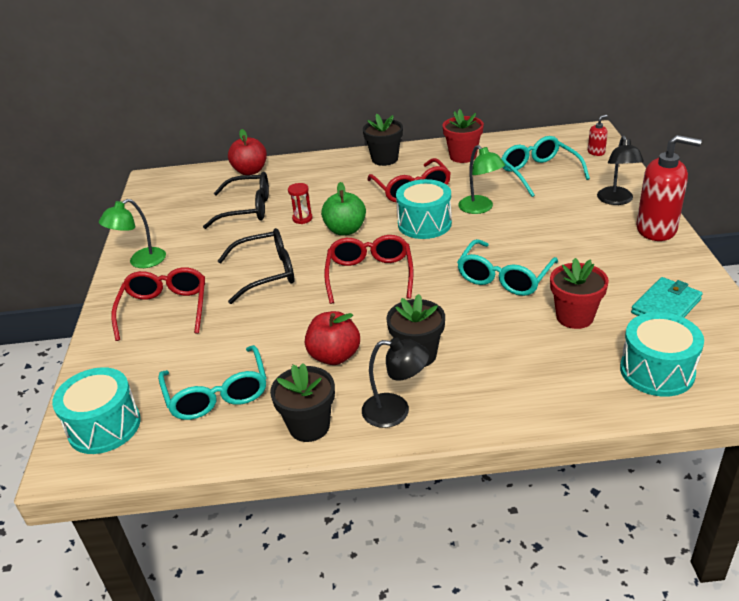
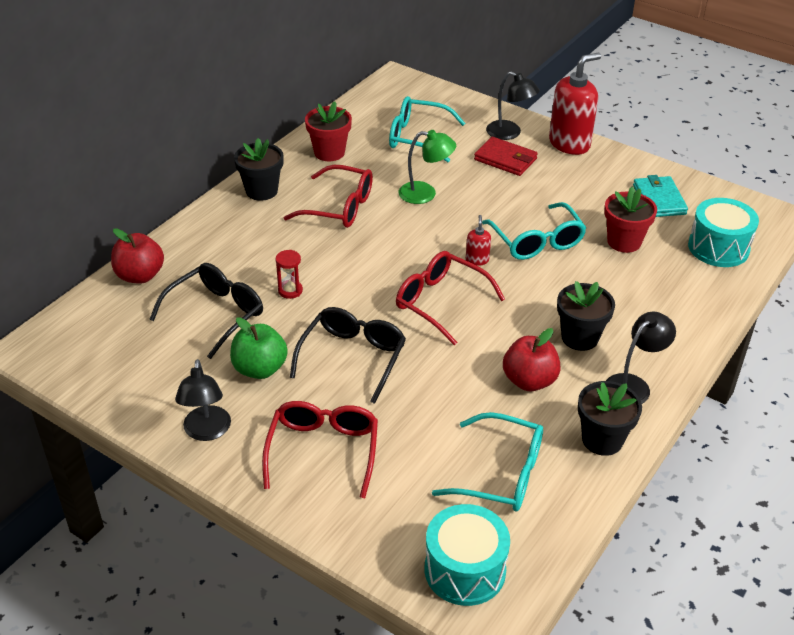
camera: 55 degrees left, 5 degrees up
green lamp [99,199,166,268] -> black lamp [175,359,231,441]
red glasses [111,267,205,341] -> red glasses turned 60 degrees clockwise [262,401,378,498]
green apple [321,182,366,235] -> green apple moved to [230,317,288,379]
turquoise drum [396,179,452,239] -> none
red soap dispenser [588,115,608,156] -> red soap dispenser moved to [466,215,491,266]
none -> red wallet [474,137,538,176]

